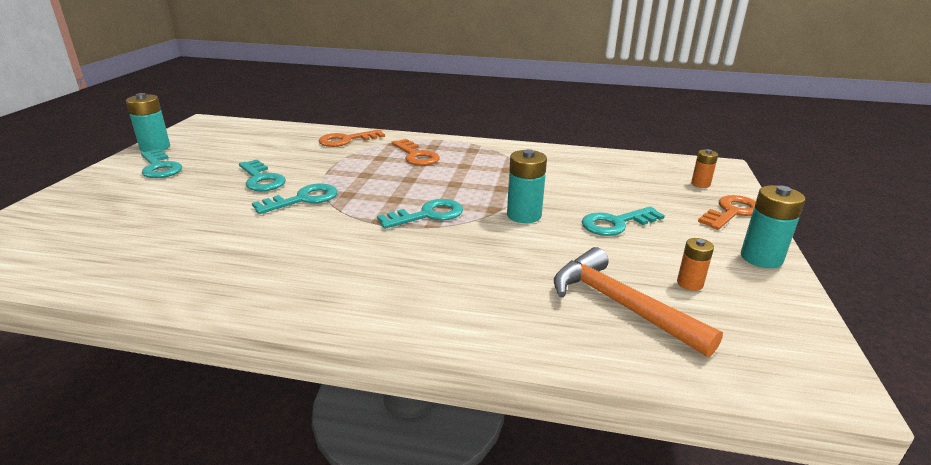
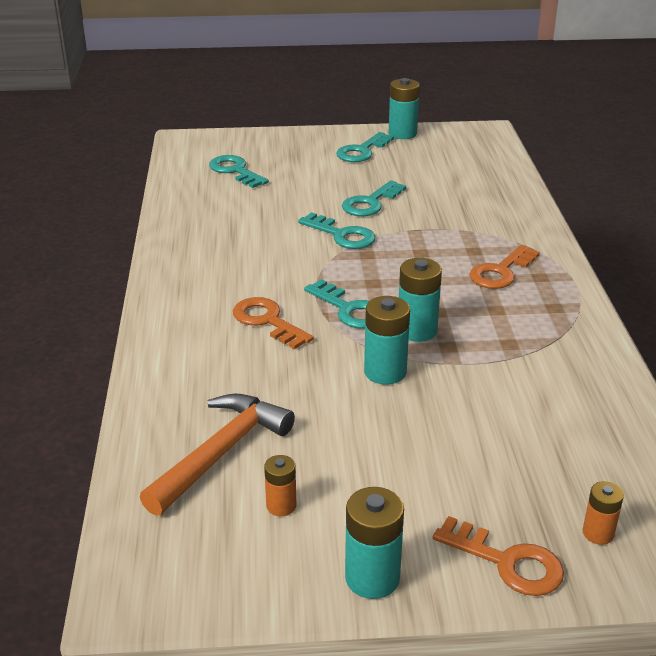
camera: 75 degrees right, 5 degrees up
orange key [318,129,385,147] -> orange key moved to [233,297,314,349]
turquoise key [582,206,665,236] -> turquoise key moved to [209,155,269,188]
none -> turquoise battery [399,258,442,342]

